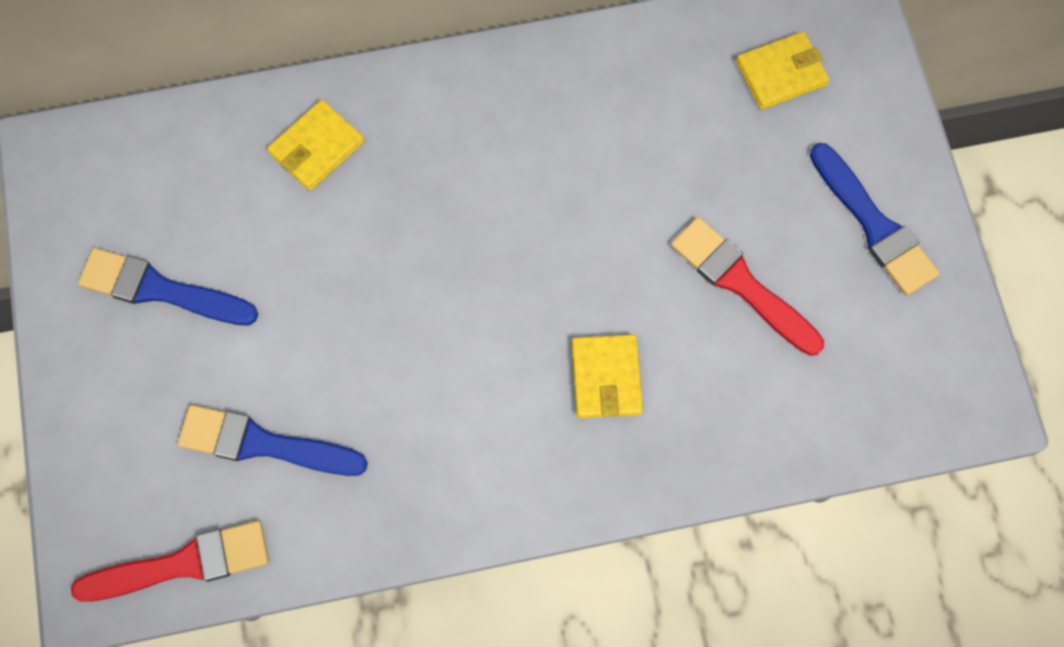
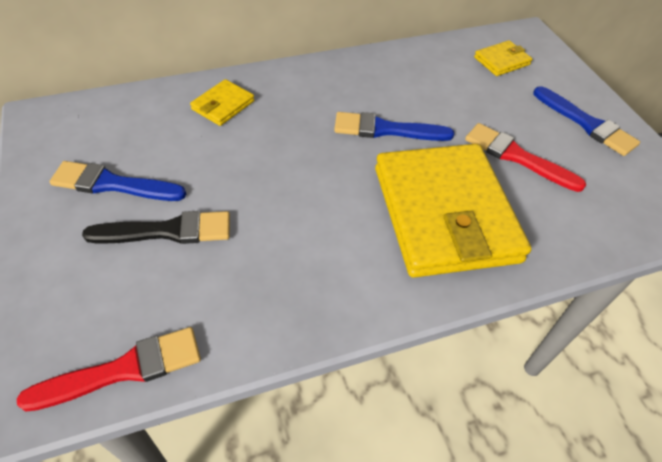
camera: 10 degrees left, 20 degrees down
blue brush [178,405,368,476] -> blue brush moved to [334,112,454,141]
yellow wallet [572,334,643,418] -> yellow wallet [375,144,531,278], size x2.42
none -> black brush [82,211,230,244]

